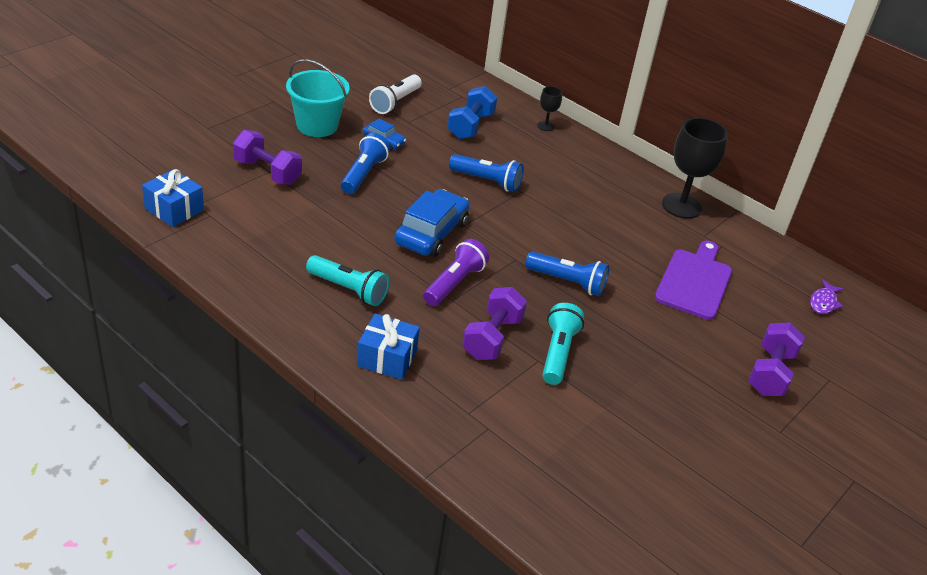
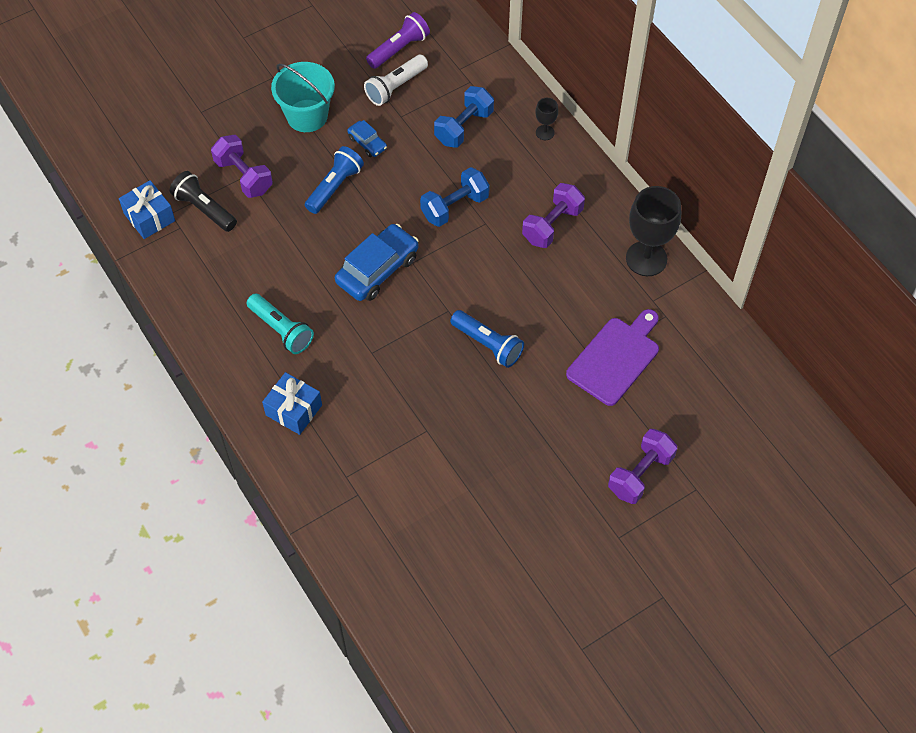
camera: 20 degrees right, 20 degrees up
purple flashlight [423,239,489,306] -> purple flashlight moved to [366,12,430,69]
blue flashlight [449,154,524,192] -> blue dumbbell [420,167,490,227]
purple dumbbell [462,287,527,360] -> purple dumbbell moved to [522,183,585,248]
turquoise flashlight [542,303,584,385] -> none
purple fish [810,279,844,314] -> none
none -> black flashlight [170,171,237,232]

